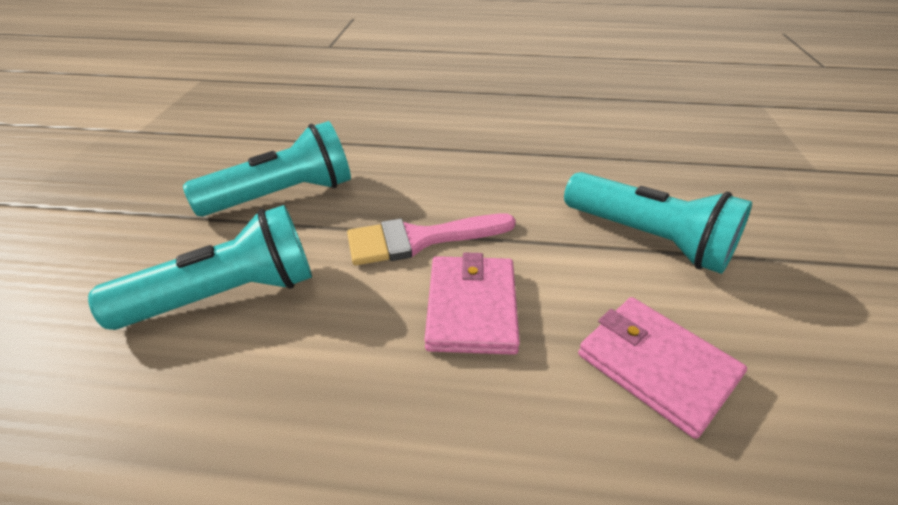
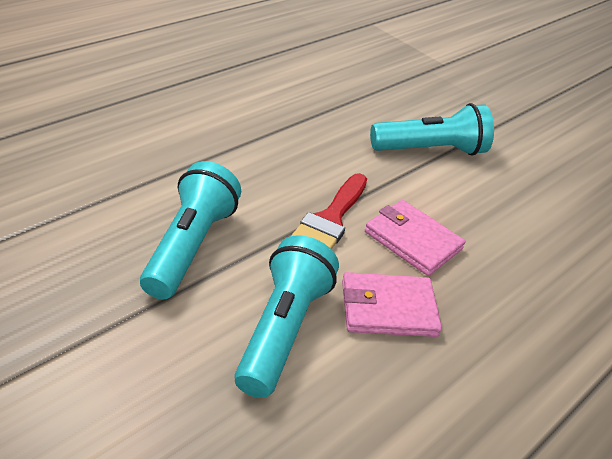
camera: 55 degrees left, 0 degrees up
pink brush [347,214,516,265] -> red brush [291,173,367,249]
pink wallet [578,297,747,439] -> pink wallet moved to [342,272,442,337]

